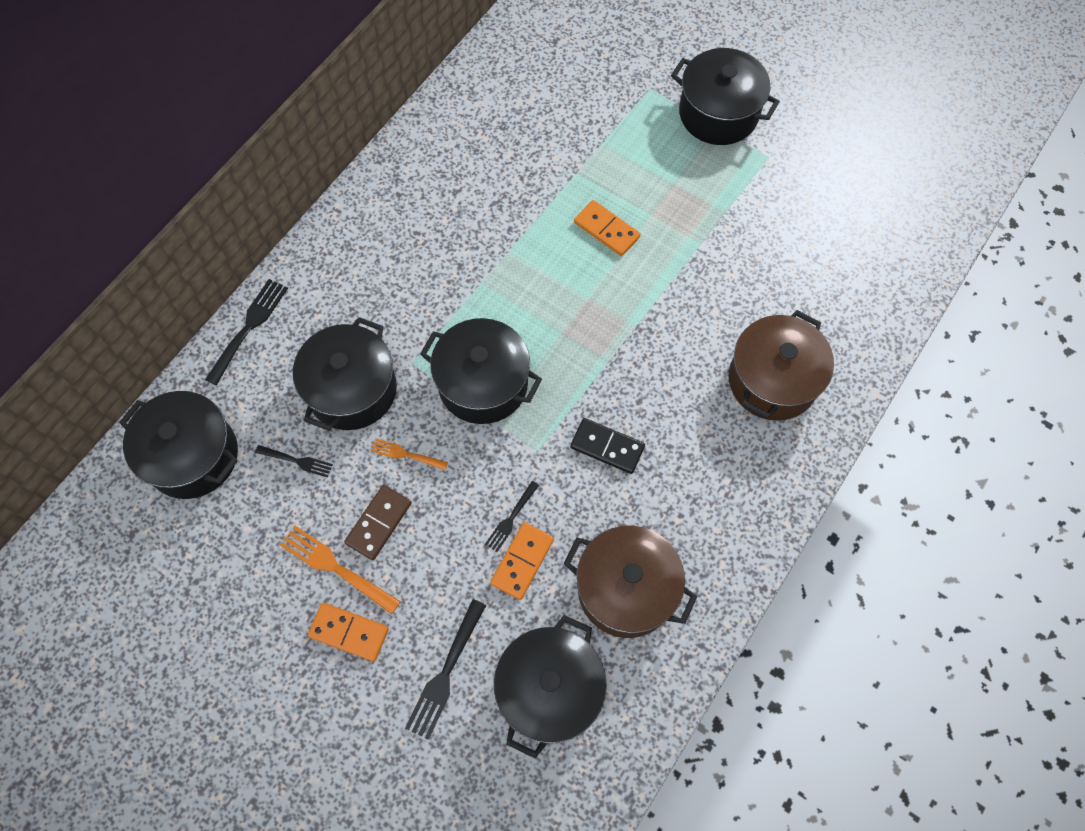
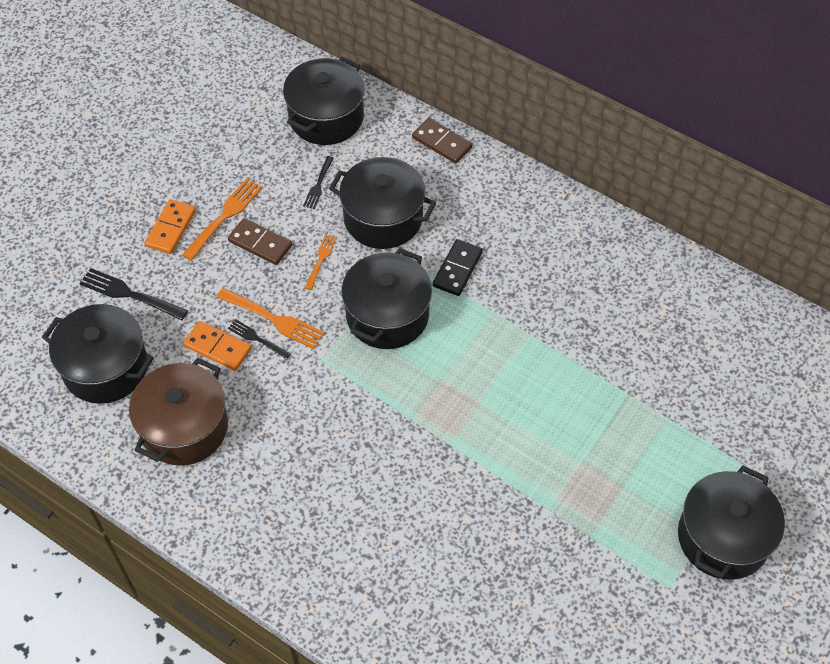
camera: 90 degrees right, 10 degrees down
black fork [205,279,288,386] -> brown domino [412,118,472,164]
black domino [570,418,645,474] -> black domino moved to [433,239,483,296]
orange domino [574,200,641,256] -> none
brown pot [729,310,834,421] -> none
none -> orange fork [217,288,325,349]

